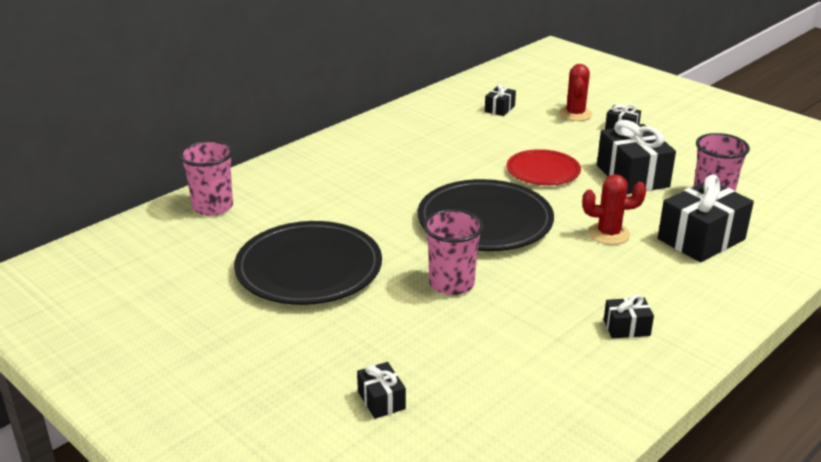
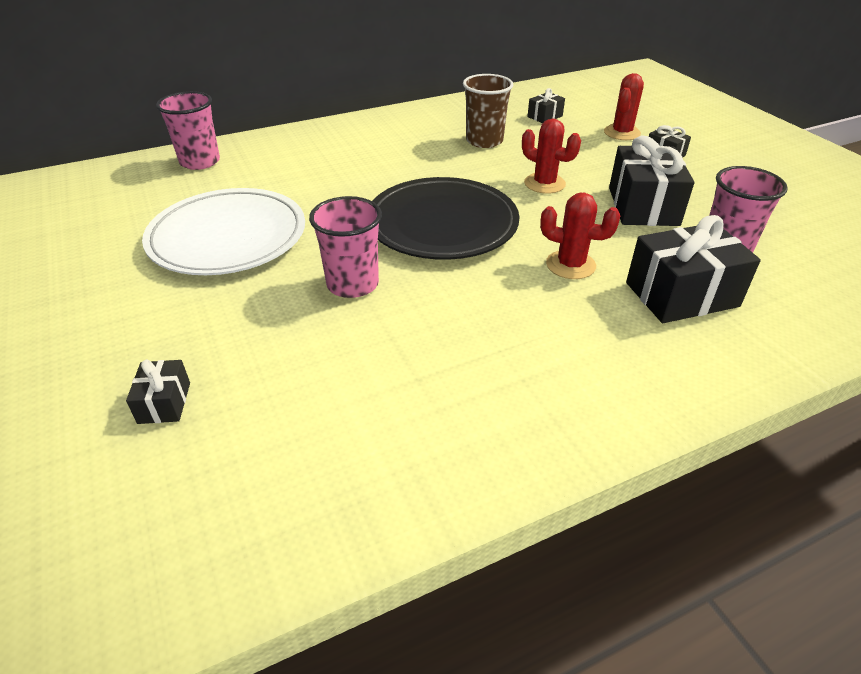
camera: 20 degrees right, 10 degrees up
black plate [234,221,382,305] -> white plate [142,188,305,275]
red plate [506,149,581,185] -> red cactus [522,119,581,194]
black gift [604,295,654,338] -> none
none -> brown cup [463,74,513,148]

